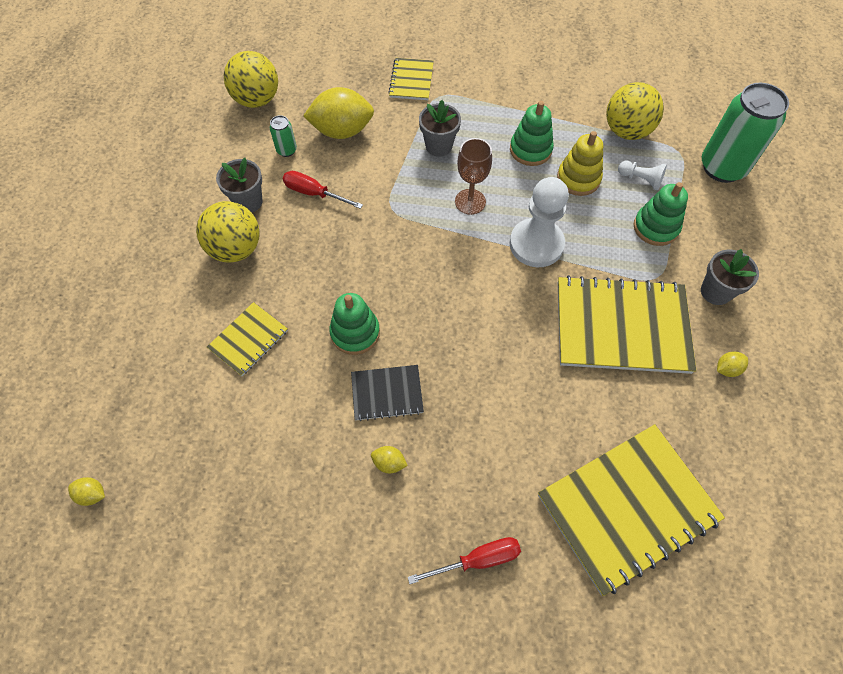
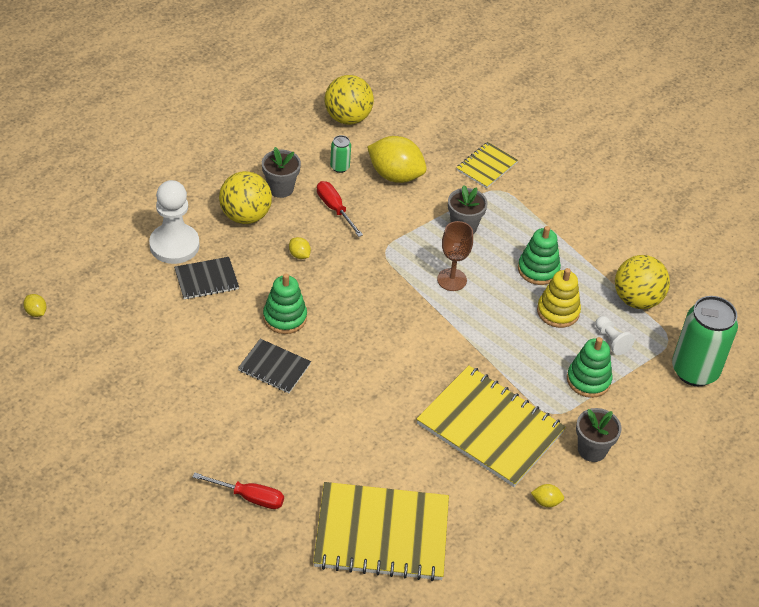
camera: 30 degrees right, 15 degrees down
yellow notebook [207,302,288,376] -> black notebook [174,257,239,299]
yellow lemon [371,446,408,473] -> yellow lemon moved to [289,237,311,259]
white pawn [510,177,569,267] -> white pawn moved to [149,180,200,264]

